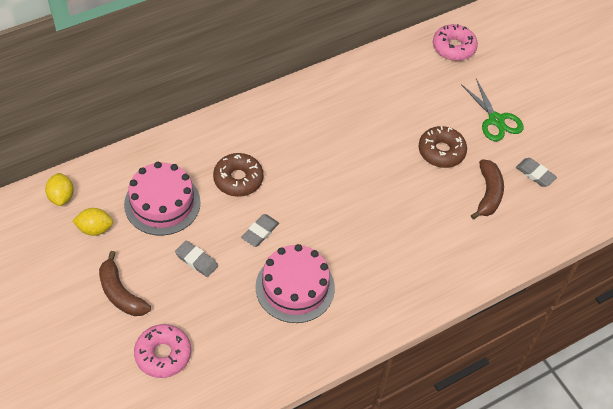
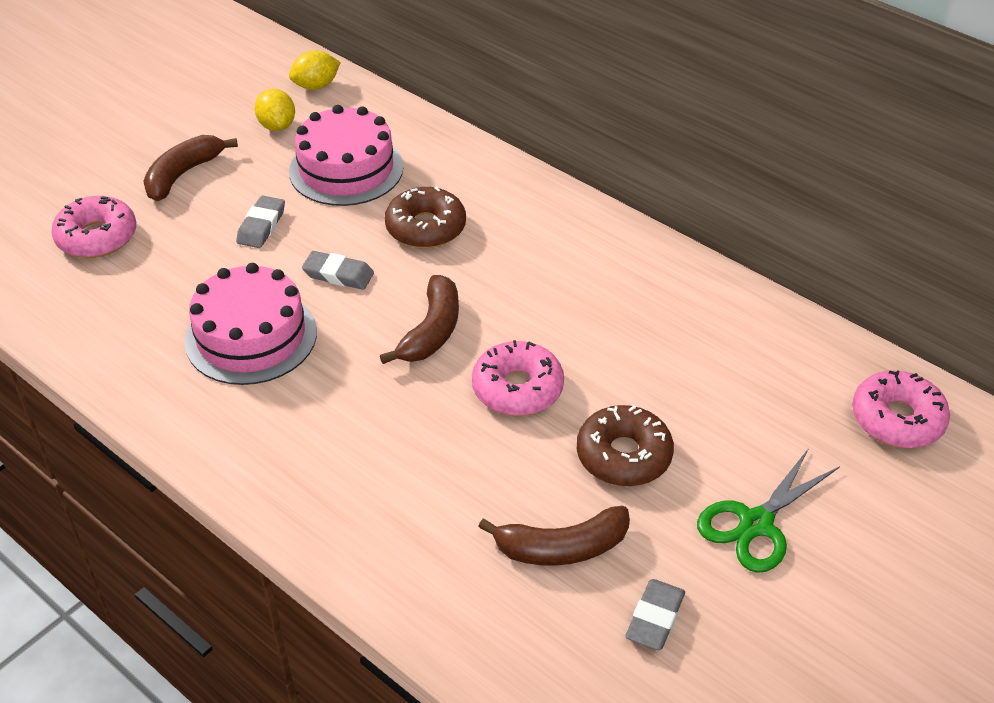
camera: 75 degrees right, 10 degrees down
none -> brown banana [380,275,459,364]
none -> pink donut [472,340,564,416]

